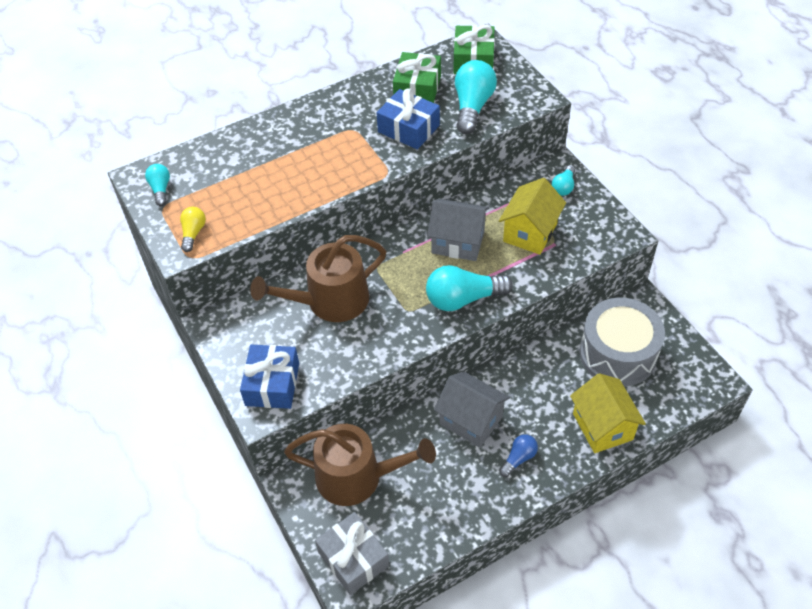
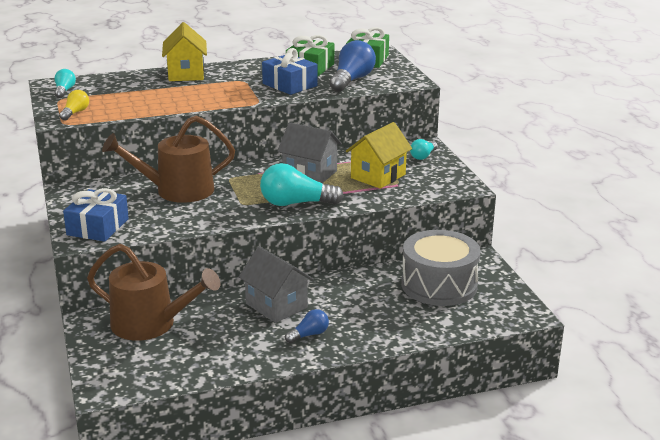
camera: 10 degrees right, 25 degrees down
grey gift [315,512,390,595] -> none
turquoise light bulb [455,60,497,134] -> blue light bulb [330,40,376,92]
yellow house [570,373,646,453] -> yellow house moved to [162,22,207,81]

